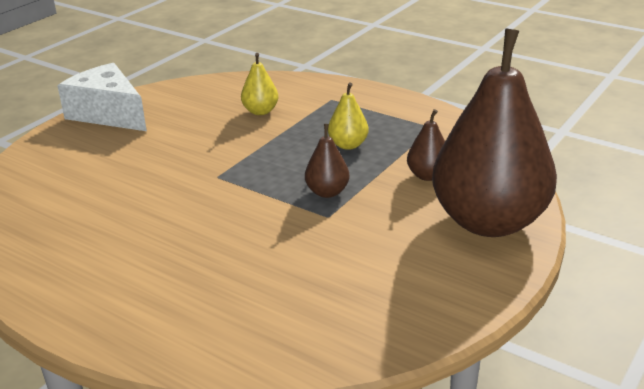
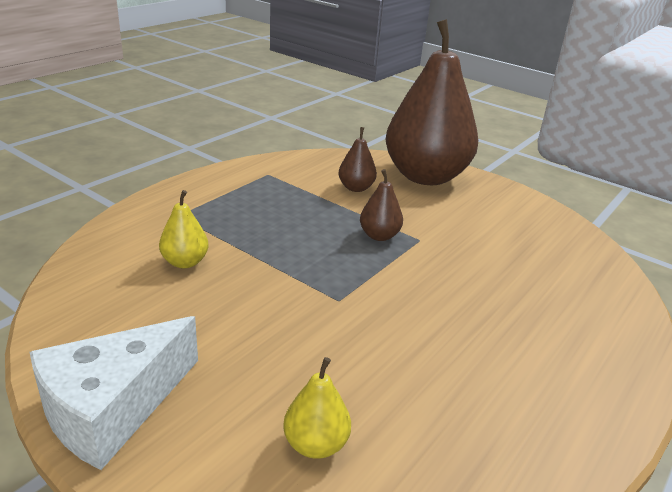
camera: 90 degrees left, 0 degrees up
yellow pear [328,83,369,150] -> yellow pear moved to [283,357,351,459]

